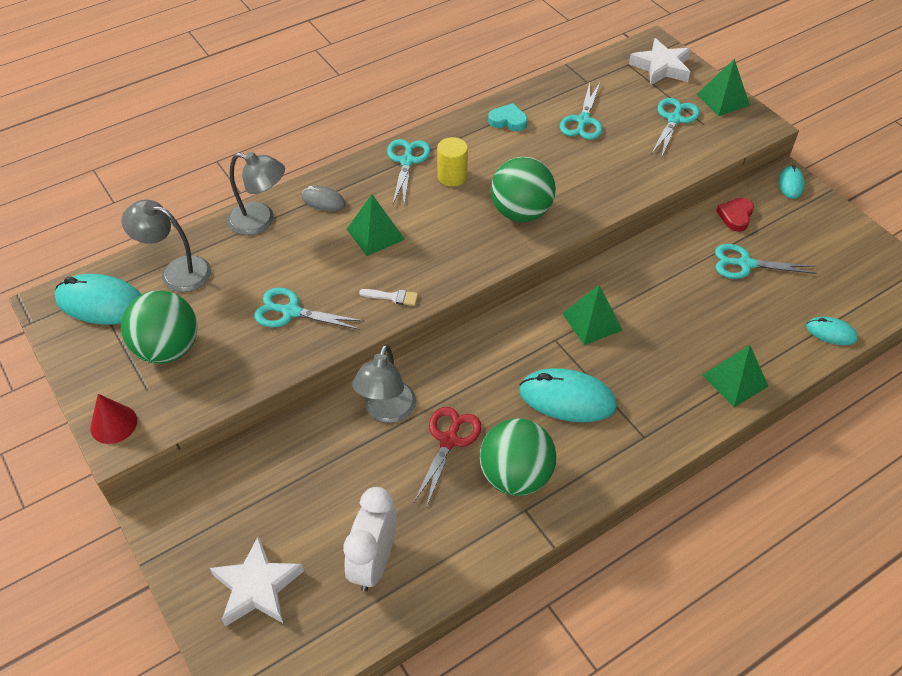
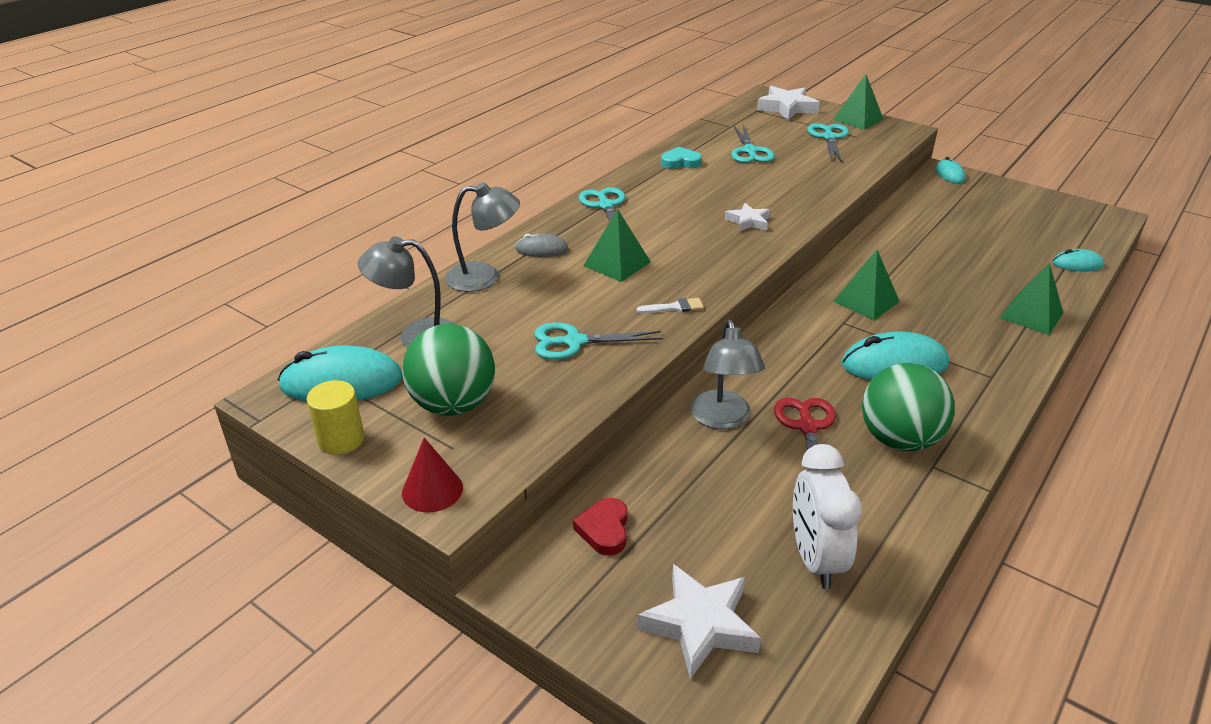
camera: 20 degrees left, 15 degrees down
yellow cylinder [437,137,468,187] -> yellow cylinder moved to [307,380,364,455]
green ball [491,157,556,222] -> white star [725,203,770,232]
turquoise scissors [715,244,817,279] -> none
red heart [716,198,754,232] -> red heart moved to [573,498,628,556]

